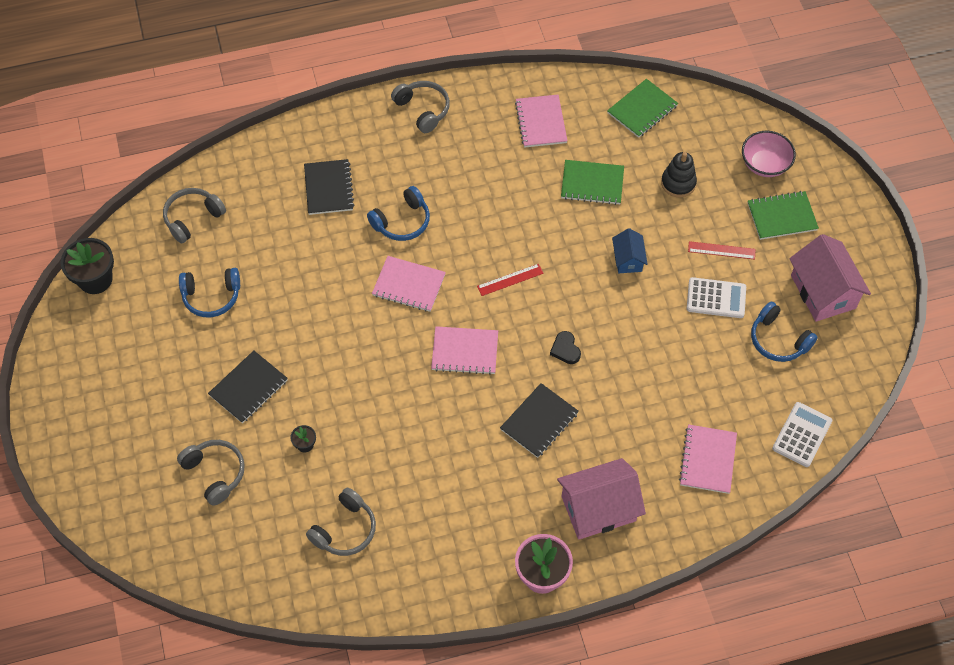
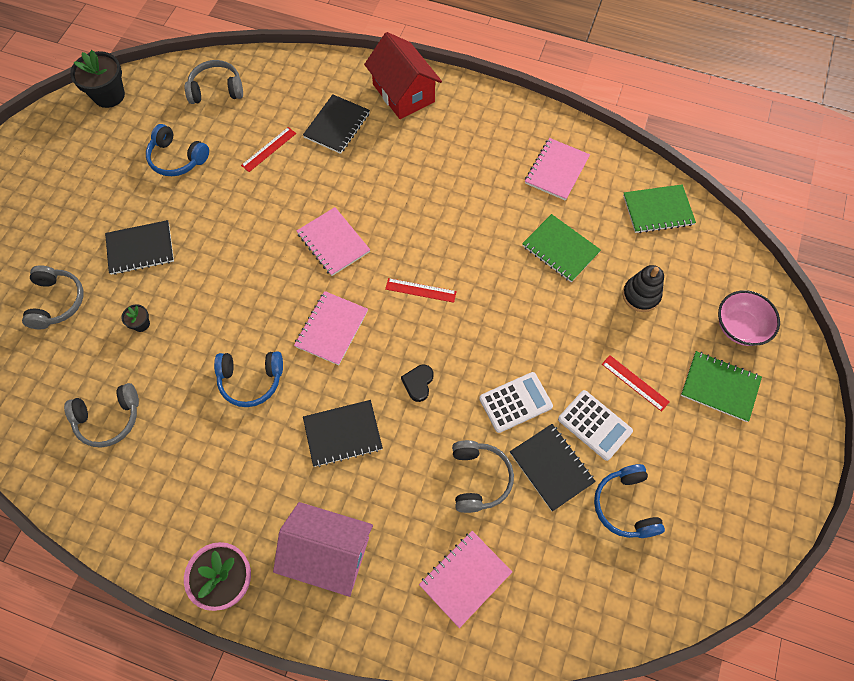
camera: 35 degrees right, 5 degrees up
blue headphones [367,186,430,241] -> blue headphones moved to [214,352,283,407]
grey headphones [391,81,450,133] -> grey headphones moved to [452,440,514,513]
pink notebook [431,326,498,375] -> pink notebook turned 75 degrees clockwise [294,291,368,365]
blue house [612,228,648,273] -> none
white calculator [772,402,832,467] -> white calculator moved to [479,372,553,433]
pink house [789,234,871,322] -> none
none -> red ruler [241,127,296,172]
none -> red house [364,32,442,119]
none -> black notebook [510,424,596,511]

